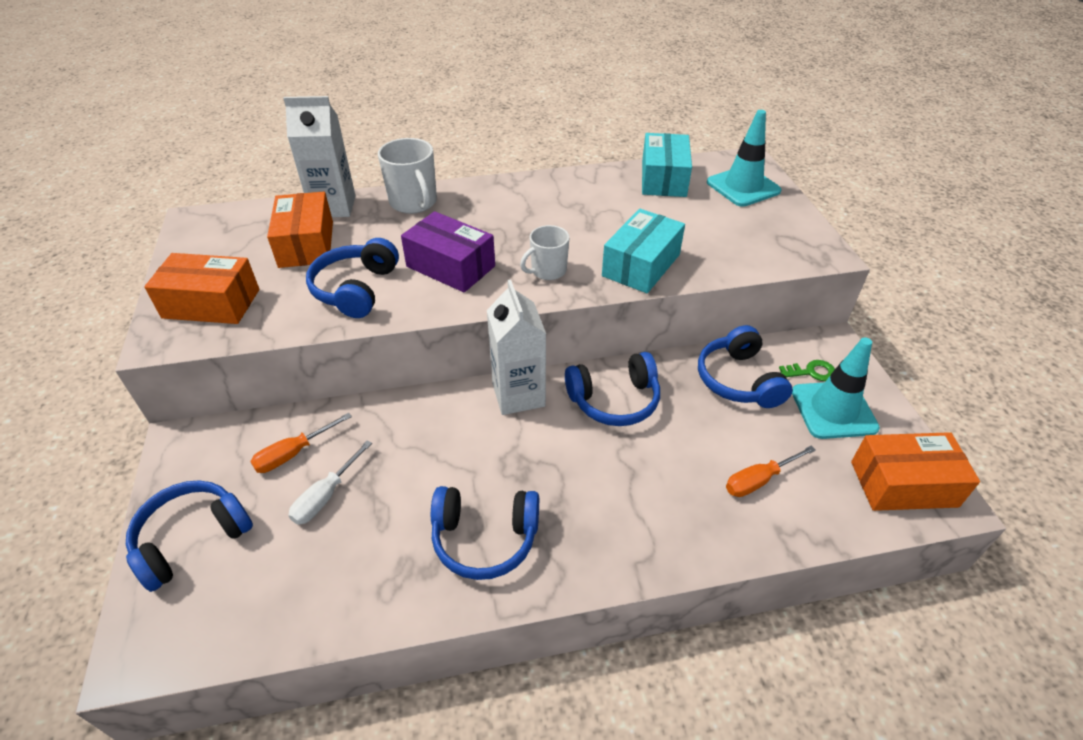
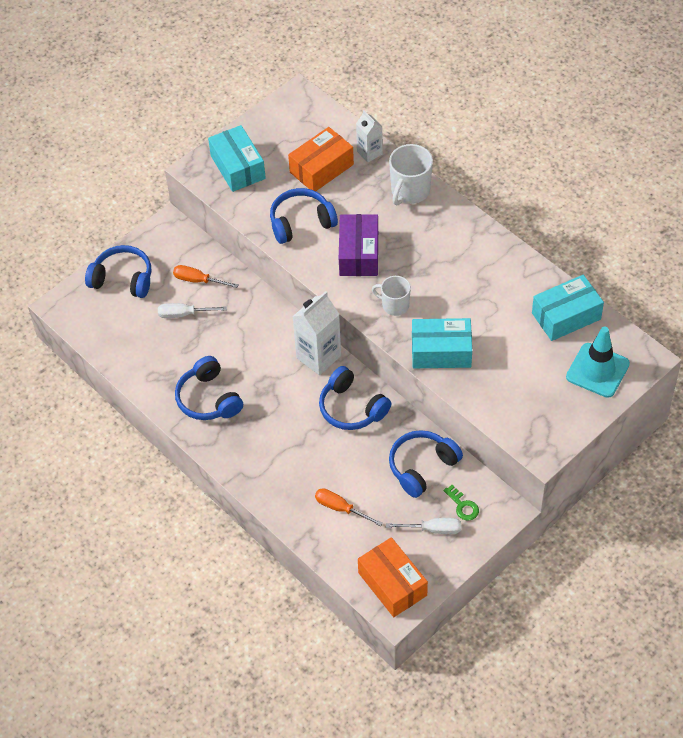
camera: 60 degrees right, 10 degrees up
orange box [144,253,260,324] -> turquoise box [208,125,266,192]
white carton [283,96,355,217] -> white carton [356,110,383,163], size x0.61
turquoise traffic cone [792,337,880,439] -> white screwdriver [386,518,461,534]

